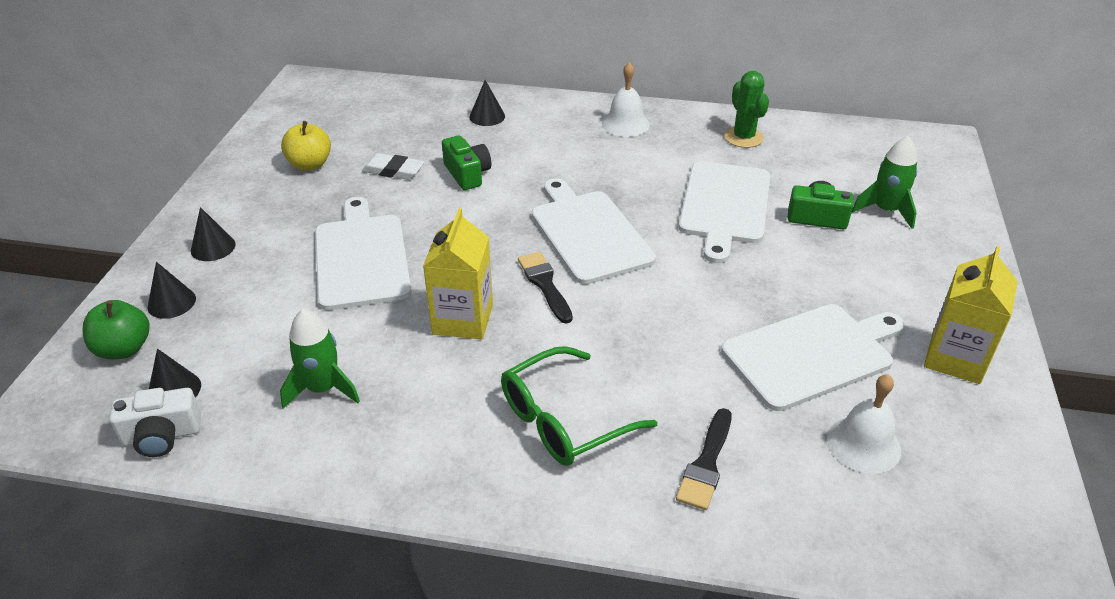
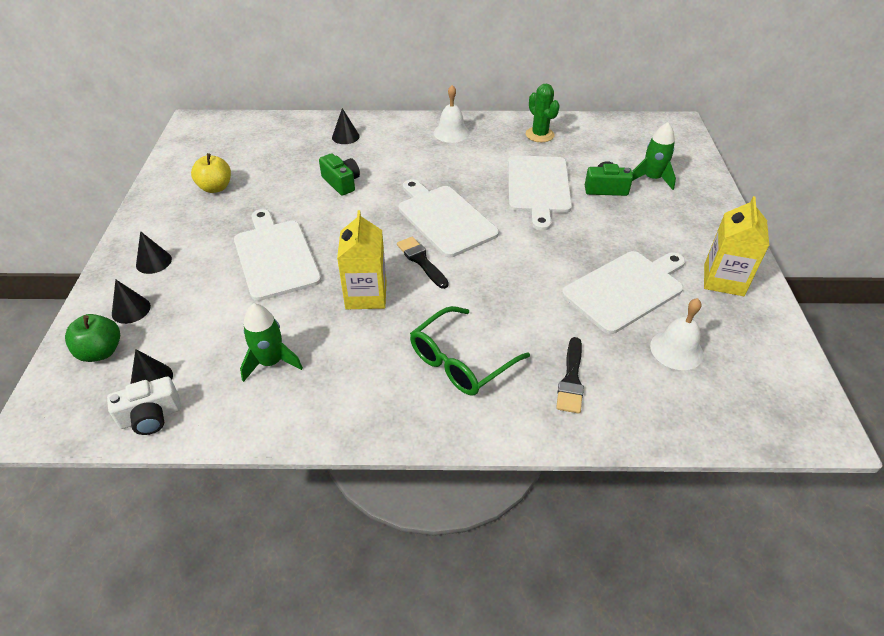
camera: 10 degrees left, 5 degrees up
white eraser [362,153,424,180] -> none

